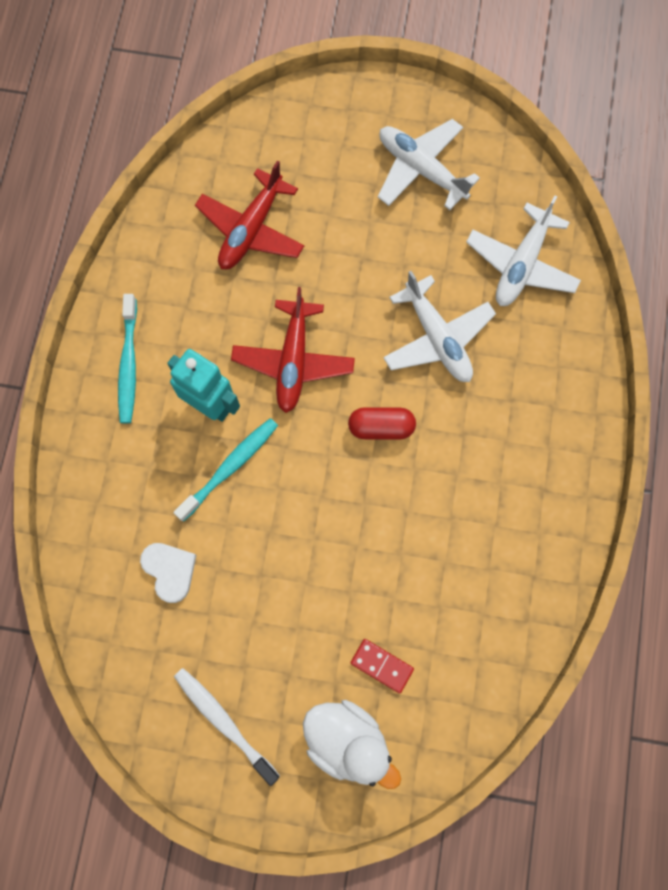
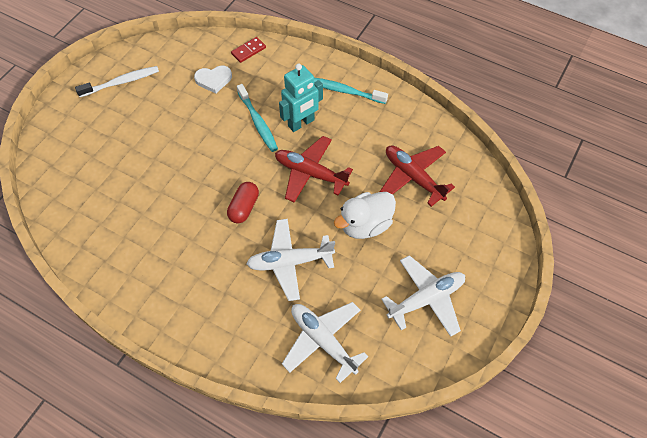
camera: 110 degrees right, 15 degrees down
white duck [303,700,401,789] -> white duck moved to [334,192,396,239]
red domino [351,639,414,693] -> red domino moved to [231,37,266,63]

